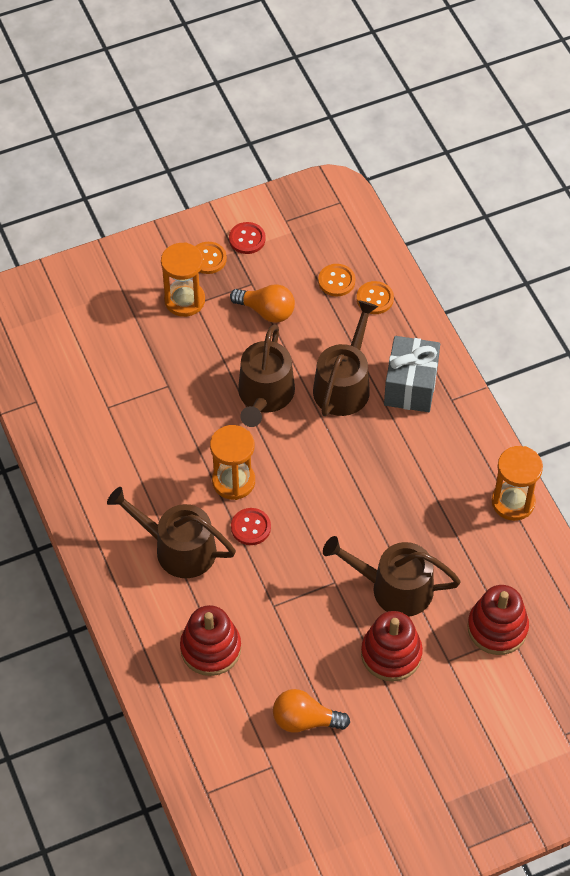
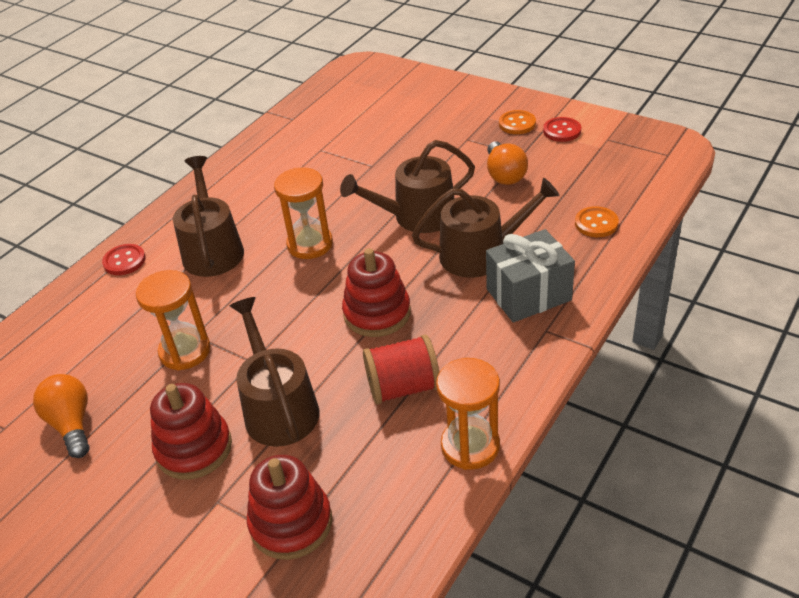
camera: 60 degrees right, 15 degrees down
orange hourglass [161,242,205,317] -> orange hourglass moved to [136,270,210,371]
red stacking toy [180,605,241,676] -> red stacking toy moved to [342,248,411,337]
red button [231,508,271,545] -> red button moved to [102,244,146,275]
orange button [318,264,355,296] -> none
none -> red spool [363,335,439,404]

